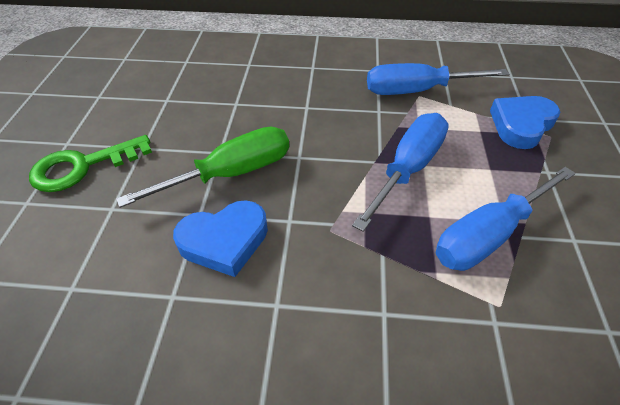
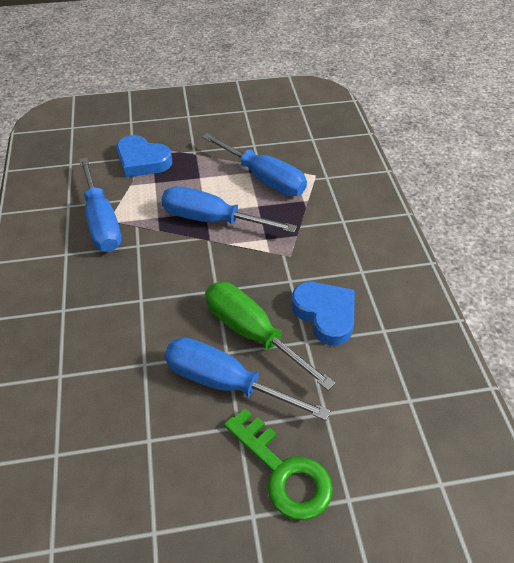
camera: 105 degrees left, 0 degrees up
none -> blue screwdriver [164,337,331,421]

